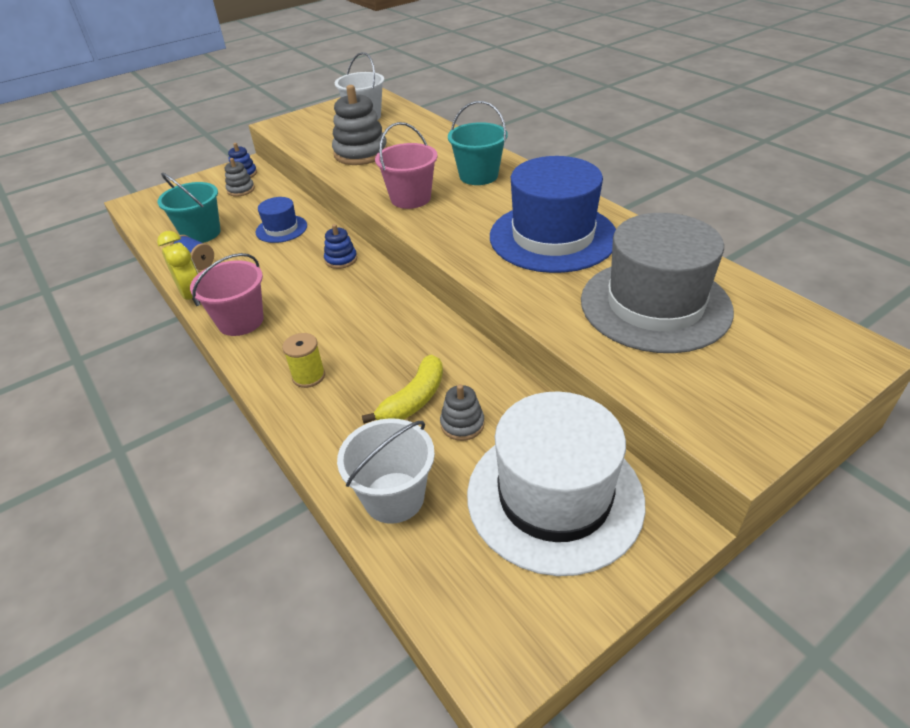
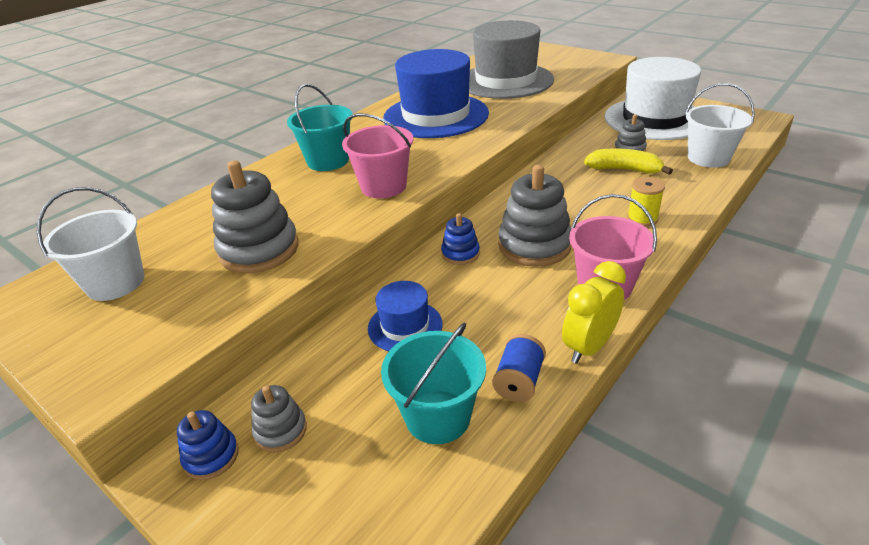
camera: 105 degrees left, 5 degrees down
none -> grey stacking toy [498,164,571,267]

